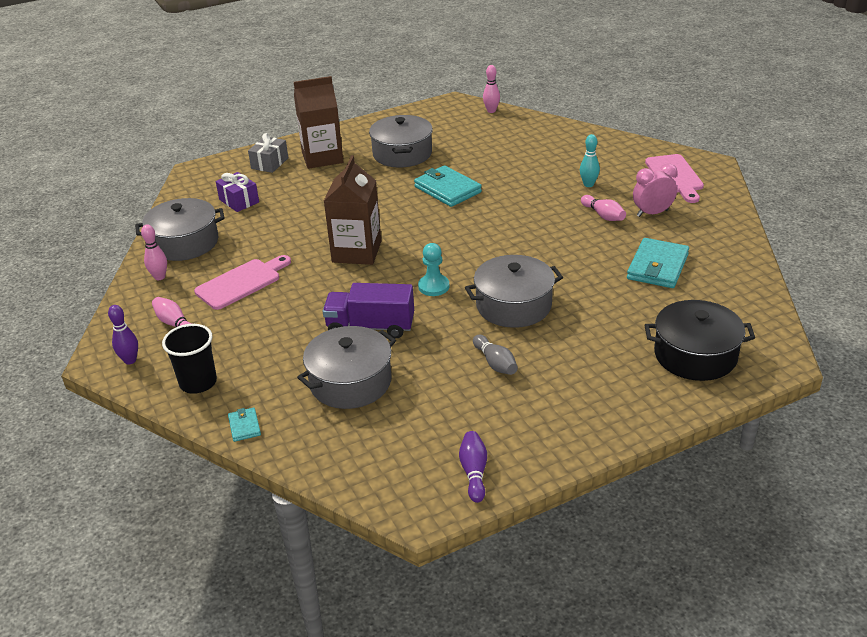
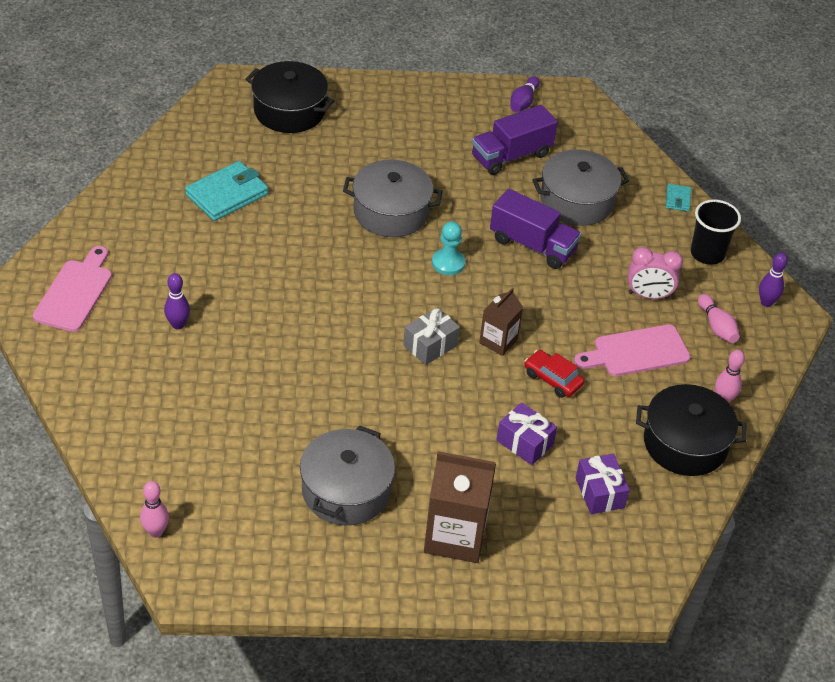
camera: 160 degrees left, 10 degrees up
grey pot [135,198,225,261] -> black pot [636,384,747,476]
grey gift [248,133,288,173] -> grey gift moved to [403,307,460,365]
brown carton [324,155,381,265] -> brown carton [479,288,523,356], size x0.57
turquoise wallet [414,165,482,207] -> none
grey bowling pin [473,335,518,375] -> none
turquoise bowling pin [580,134,600,187] -> purple bowling pin [164,273,190,329]
pink bowling pin [581,195,626,221] -> none
pink clock [633,164,677,217] -> pink clock moved to [628,247,683,299]
none -> purple truck [472,105,558,175]
none -> purple gift [497,402,557,465]
none -> red car [525,350,584,398]

